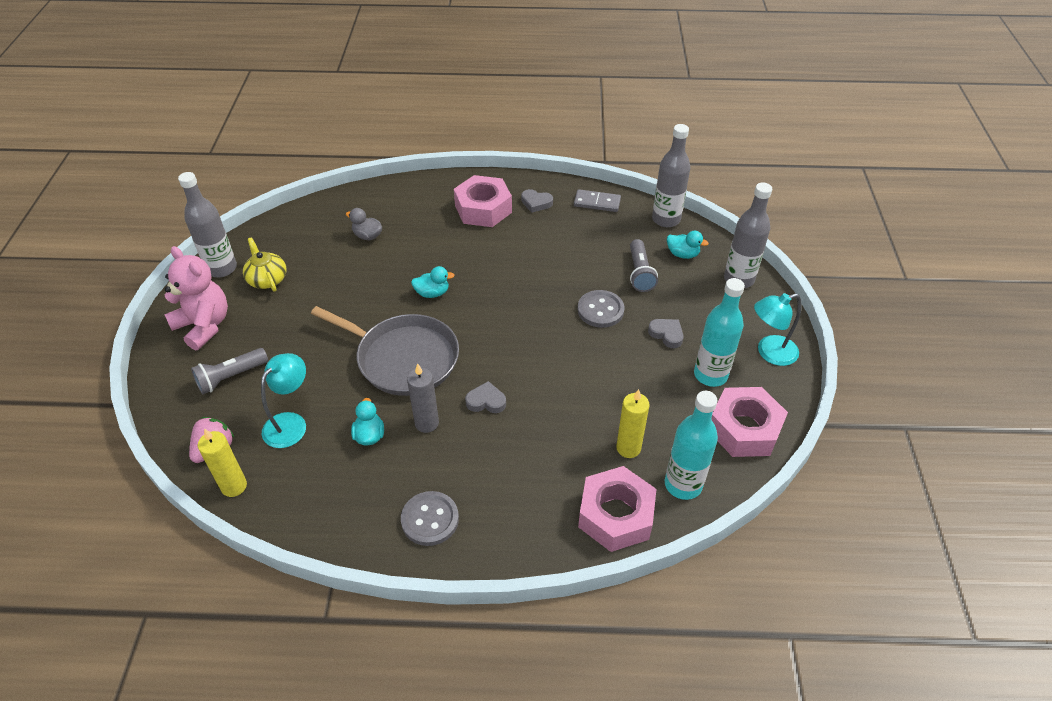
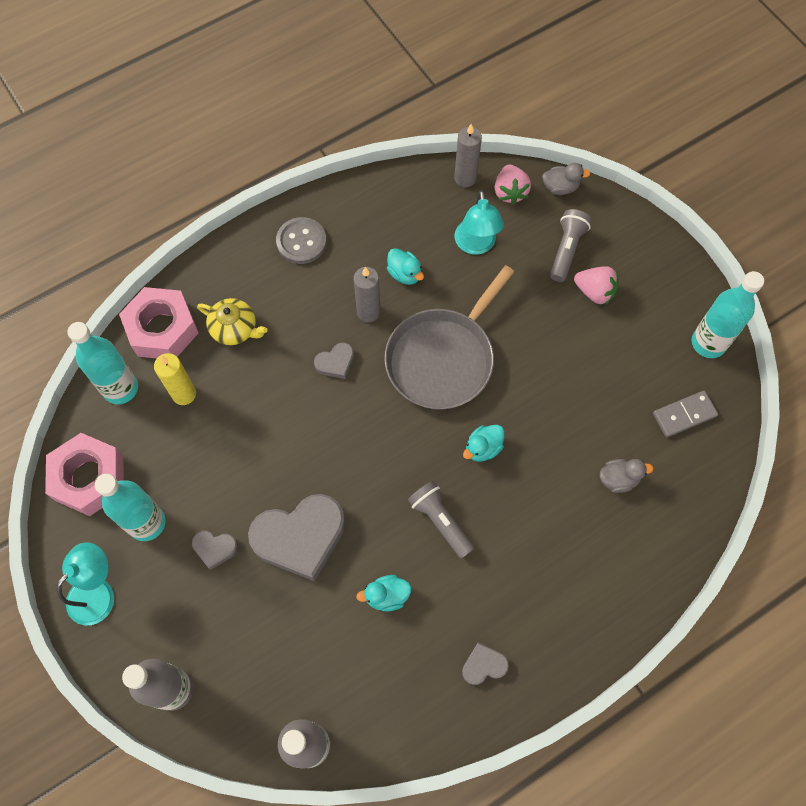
camera: 145 degrees right, 20 degrees up
pink teddy bear [165,246,228,350] -> none
grey bottle [178,172,237,277] -> turquoise bottle [692,271,764,358]
yellow candle [198,428,247,497] -> grey candle [454,124,482,187]
yellow teapot [243,237,286,292] -> yellow teapot moved to [197,298,268,345]
grey pan [311,306,459,396] -> grey pan turned 45 degrees counterclockwise [384,265,514,410]
pink nut [454,175,512,227] -> none
grey domino [574,189,621,212] -> grey domino moved to [653,391,718,437]
grey button [578,290,625,328] -> grey heart [248,494,345,581]
grey flashlight [630,239,658,292] -> grey flashlight moved to [408,481,474,559]
turquoise duck [667,231,709,259] -> turquoise duck moved to [356,575,411,611]
none -> grey duck [542,163,590,195]
none -> pink strawberry [574,266,618,305]

